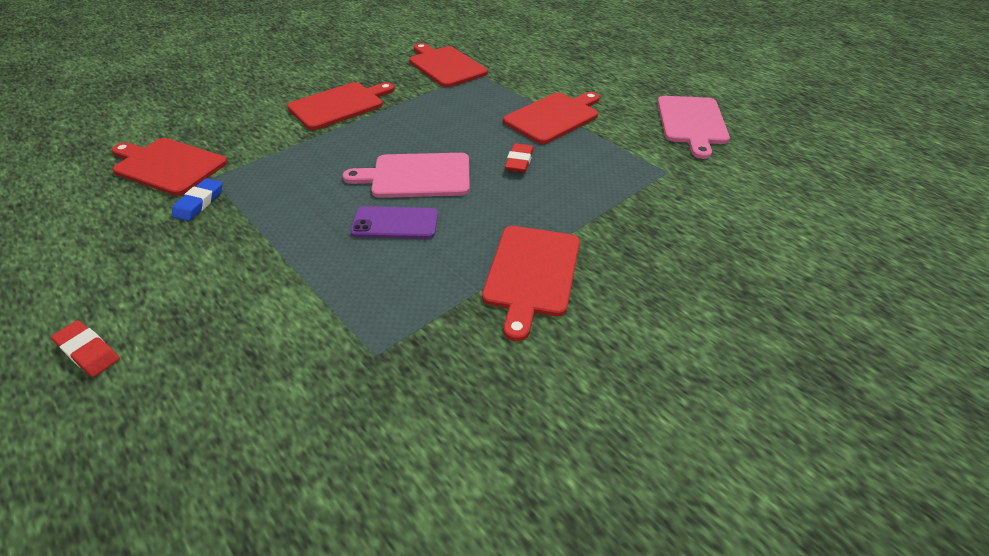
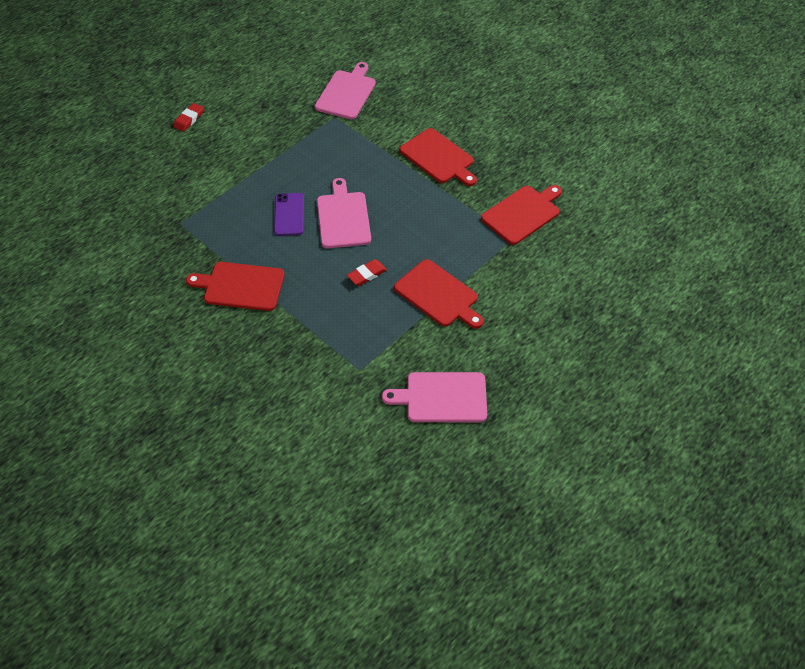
camera: 85 degrees right, 10 degrees up
red cutting board [112,138,227,196] -> pink cutting board [315,62,376,120]
blue eraser [172,178,222,221] -> none
red eraser [505,143,534,173] -> red eraser turned 45 degrees counterclockwise [347,259,387,286]

